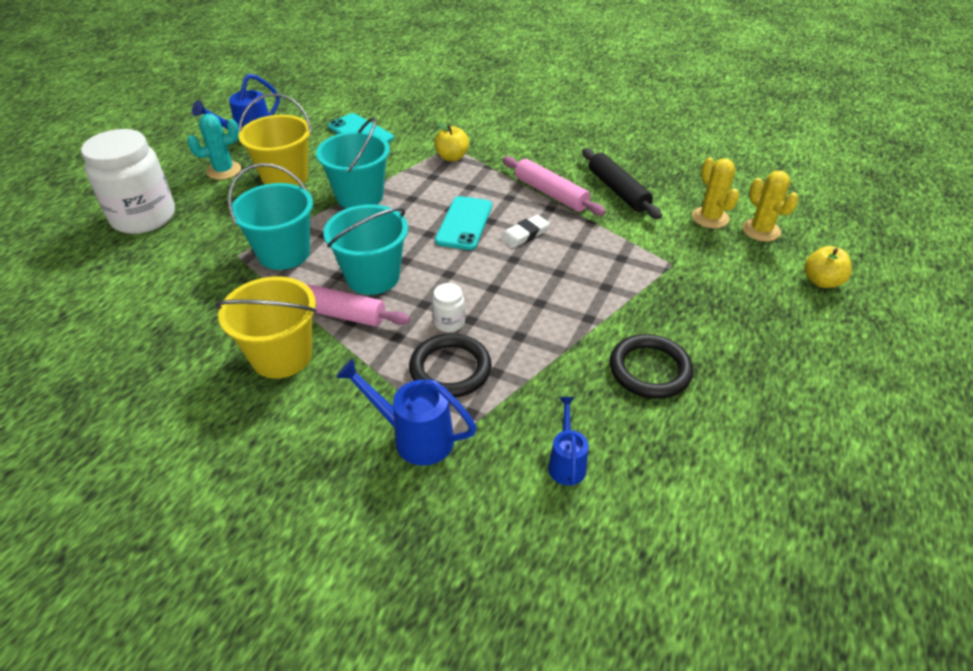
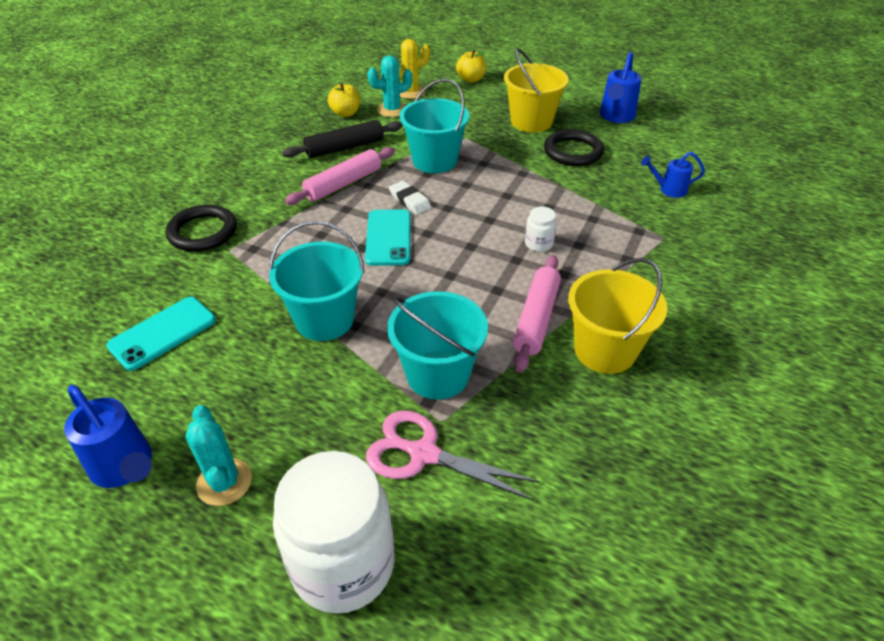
camera: 90 degrees left, 0 degrees up
yellow bucket [238,93,312,186] -> yellow bucket moved to [504,48,569,133]
turquoise bucket [323,204,408,295] -> turquoise bucket moved to [399,79,469,173]
blue watering can [336,359,477,466] -> blue watering can moved to [599,52,642,123]
black ring [409,333,492,398] -> black ring moved to [166,205,237,252]
yellow apple [434,122,469,161] -> yellow apple moved to [328,83,360,117]
turquoise phone [435,196,492,250] -> turquoise phone turned 75 degrees clockwise [365,209,411,266]
yellow cactus [692,157,739,228] -> turquoise cactus [368,55,413,117]
none -> pink scissors [366,411,540,500]

